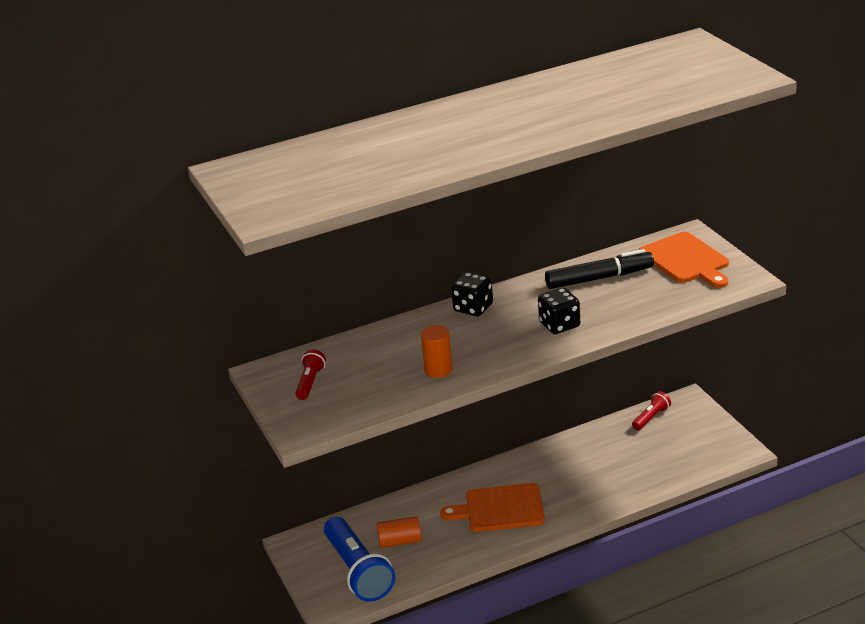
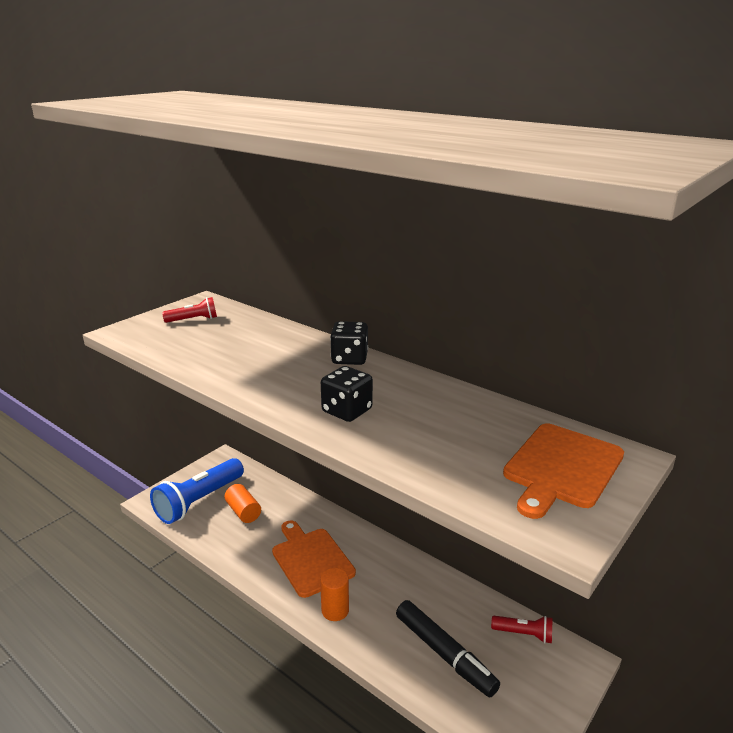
camera: 60 degrees right, 5 degrees down
orange cylinder [421,325,453,378] -> orange cylinder moved to [320,568,349,621]
black marker [545,249,654,289] -> black marker moved to [396,600,500,698]

